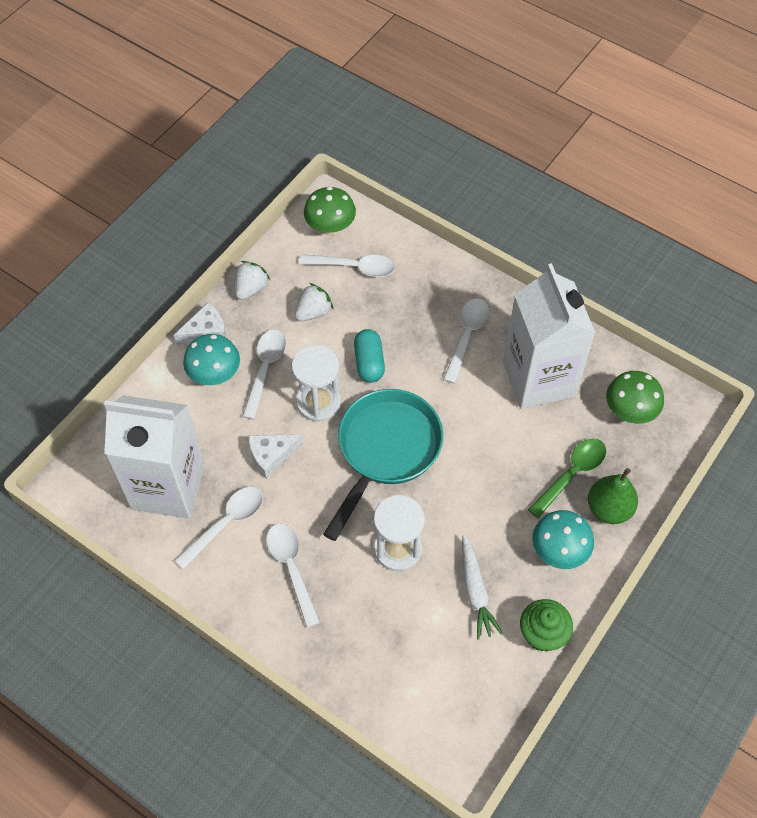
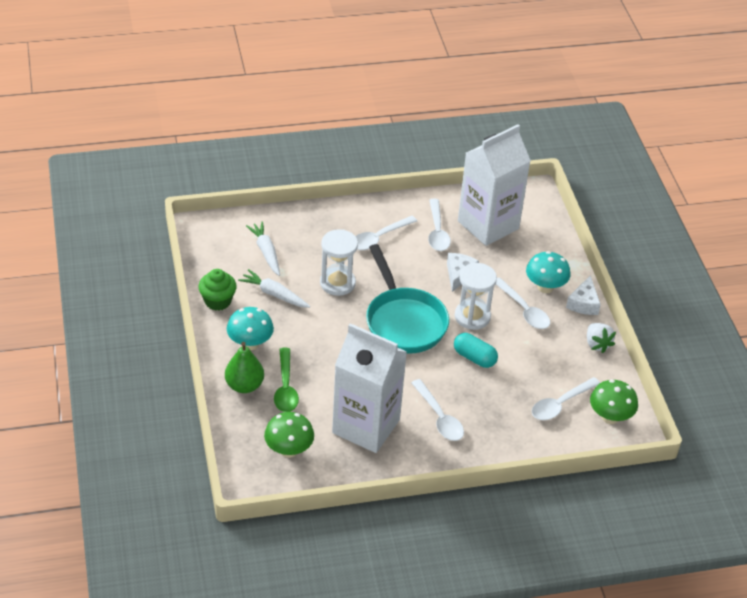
camera: 130 degrees right, 15 degrees down
white spoon [266,523,320,628] -> white spoon turned 120 degrees clockwise [356,216,417,250]
white strawberry [295,283,334,321] -> none
none -> white carrot [246,221,280,276]

